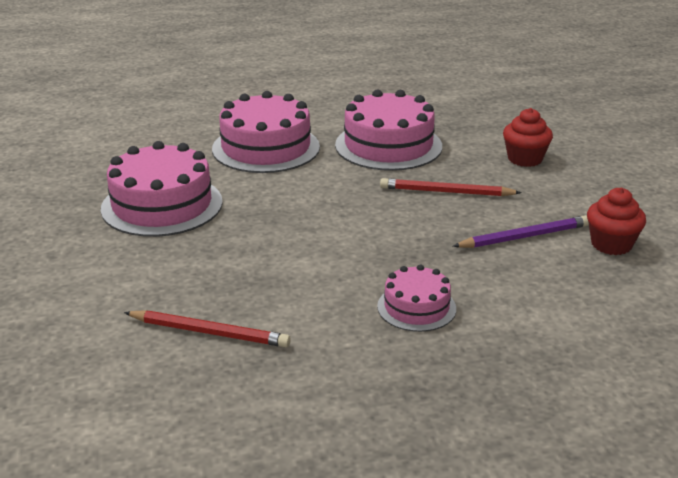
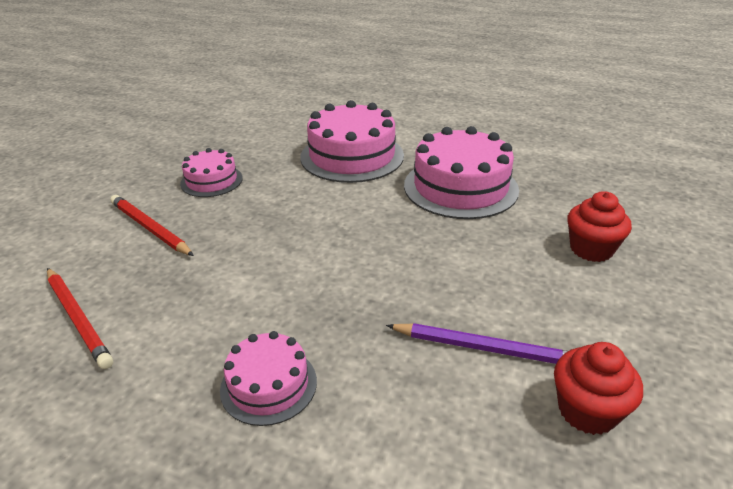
camera: 35 degrees right, 5 degrees up
pink cake [101,141,223,237] -> pink cake [180,148,243,197], size x0.55
red pencil [380,178,522,196] -> red pencil moved to [110,195,194,256]

